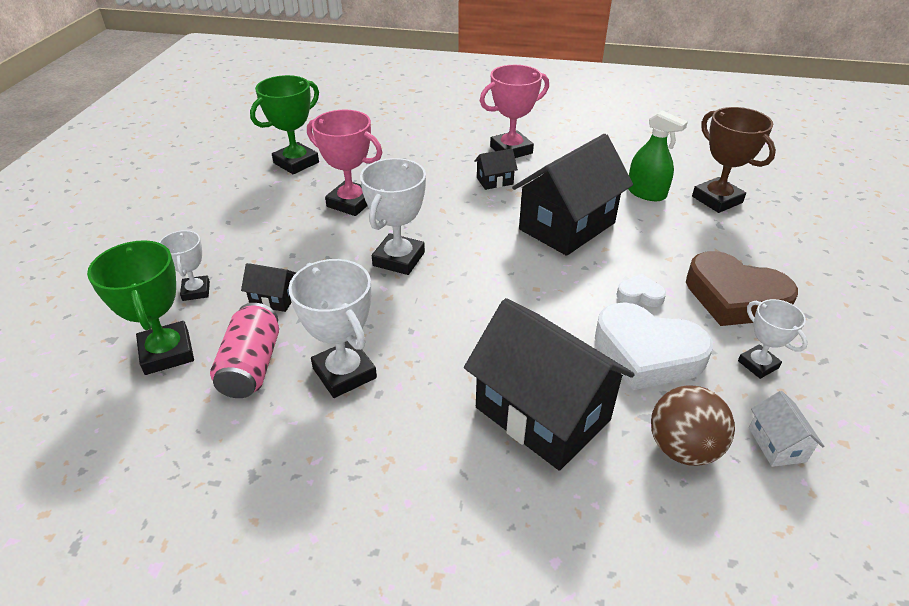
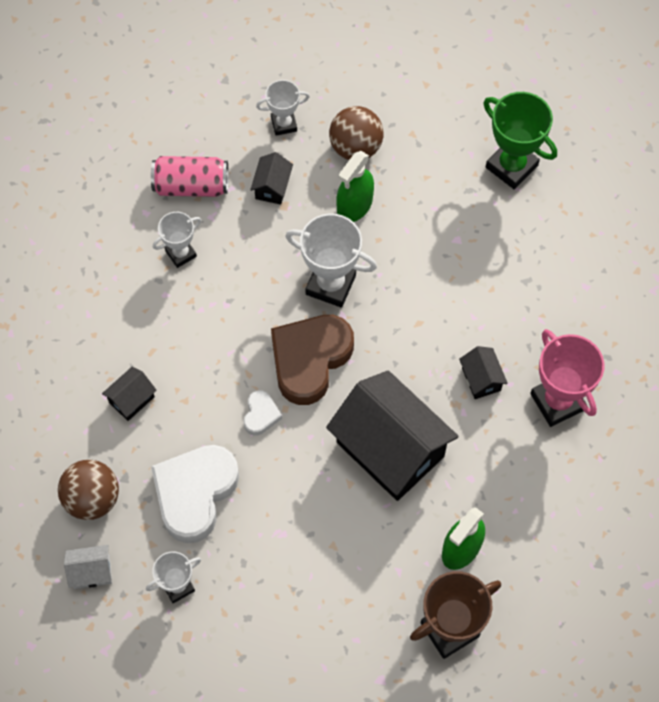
camera: 90 degrees right, 25 degrees up
green trophy [87,240,194,375] -> none
white trophy [288,259,377,398] -> white trophy [153,212,201,268], size x0.60
pink trophy [307,110,382,216] -> none
black house [464,298,635,470] -> black house [102,367,157,421], size x0.43
white heart [616,274,666,307] -> white heart moved to [244,391,282,436]
brown heart [686,251,798,326] -> brown heart moved to [271,315,354,405]
none -> brown ball [329,106,384,160]
none -> green spray bottle [336,151,374,222]

